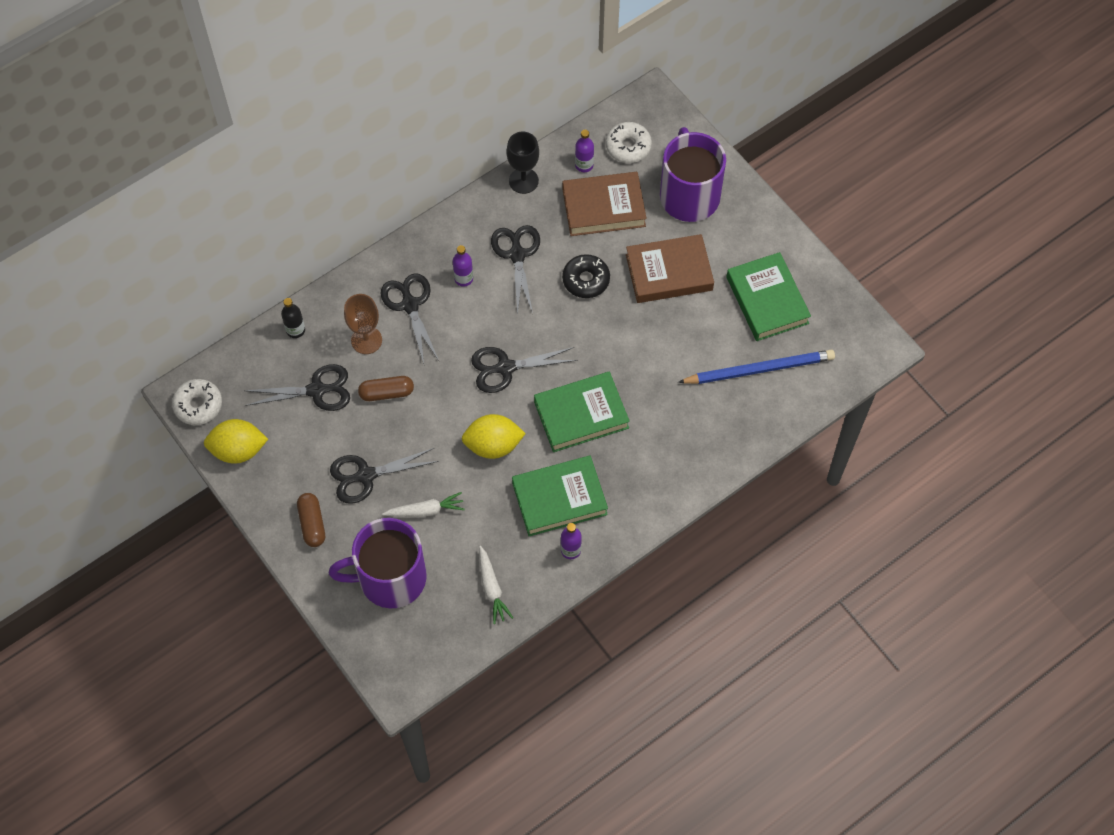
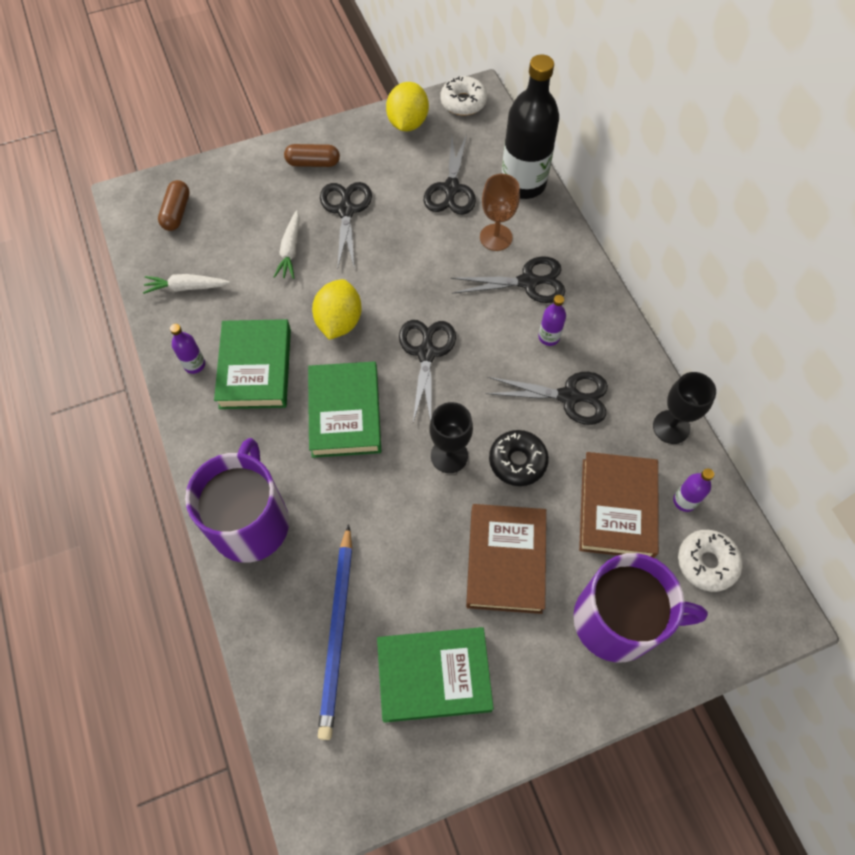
camera: 105 degrees right, 0 degrees up
black bottle [281,298,305,338] -> black bottle [501,54,559,199], size x2.35
purple mug [329,518,427,608] -> purple mug moved to [185,438,289,563]
brown capsule [358,376,414,401] -> brown capsule moved to [158,180,190,231]
none -> black goblet [429,402,473,473]

